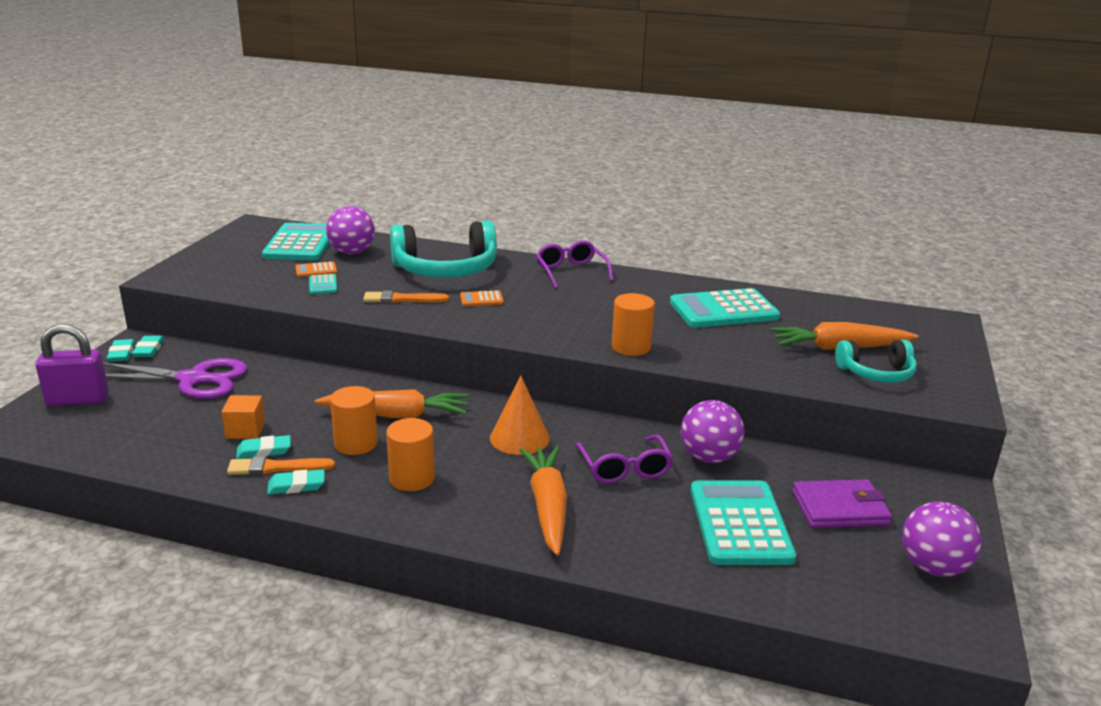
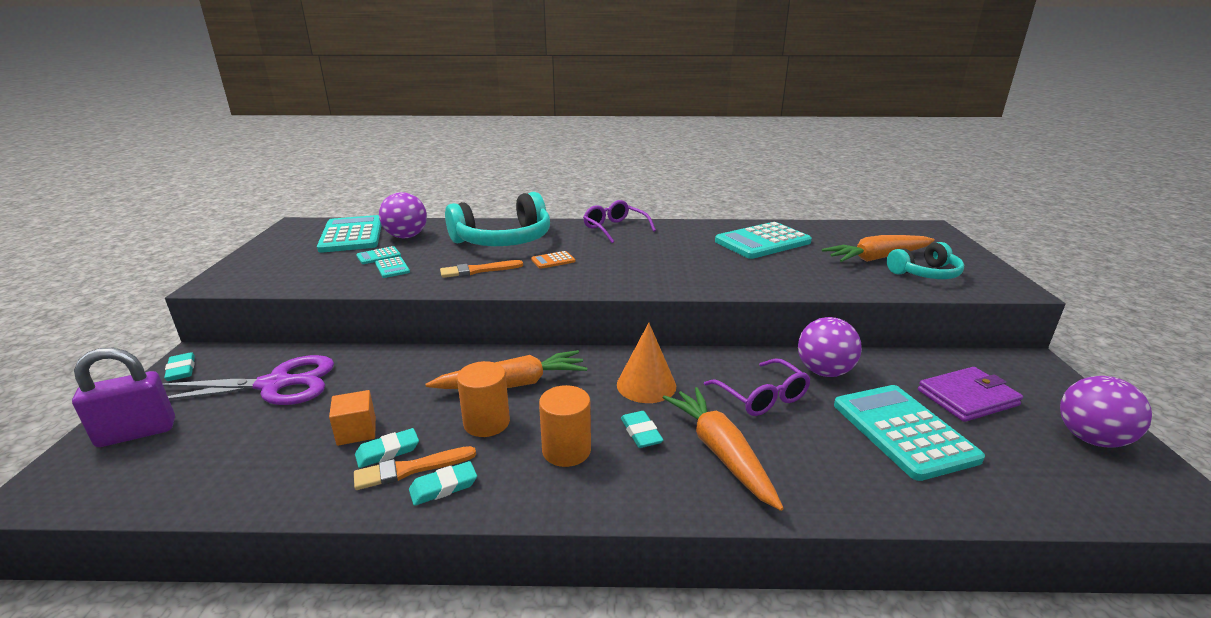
camera: 15 degrees left, 0 degrees up
turquoise eraser [132,336,164,357] -> turquoise eraser moved to [621,411,664,448]
orange calculator [295,262,337,277] -> turquoise calculator [356,246,401,264]
orange cylinder [612,293,655,356] -> none

